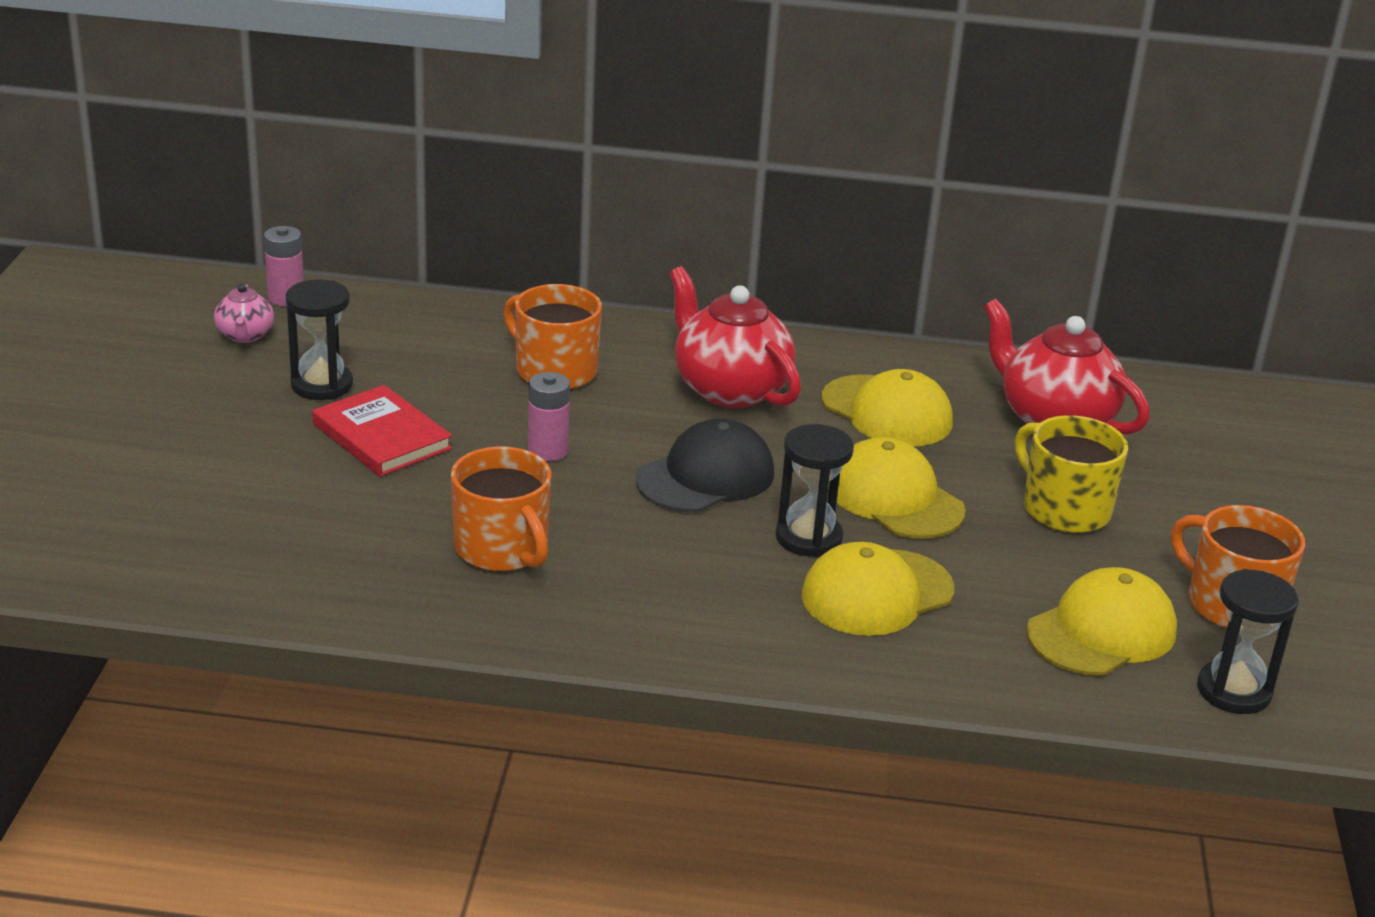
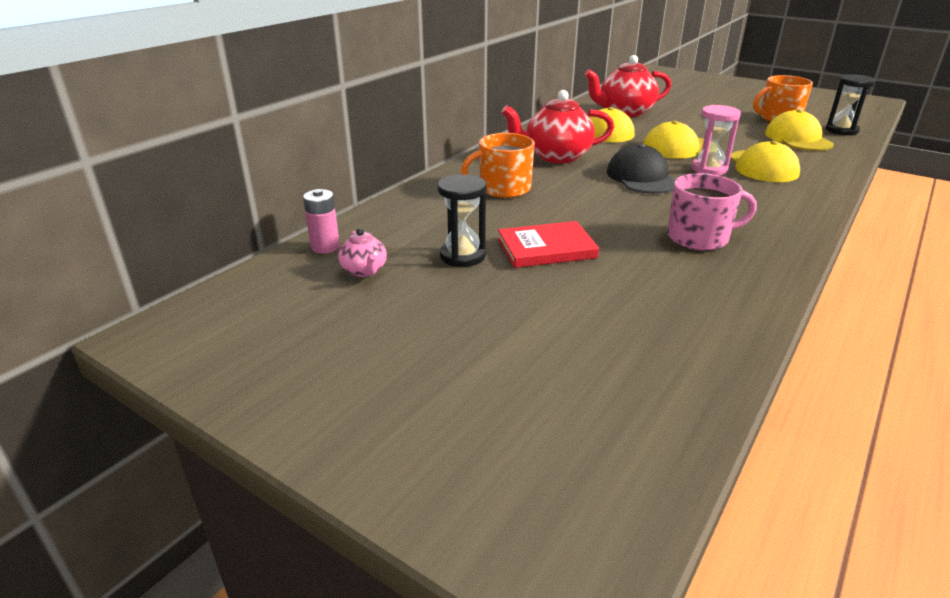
camera: 60 degrees left, 0 degrees up
pink teapot [214,284,274,343] -> pink teapot turned 45 degrees clockwise [338,228,387,277]
orange mug [451,446,552,572] -> pink mug [667,173,757,251]
pink battery [528,372,570,461] -> none
black hourglass [775,424,854,557] -> pink hourglass [691,105,741,175]
yellow mug [1015,415,1128,533] -> none

